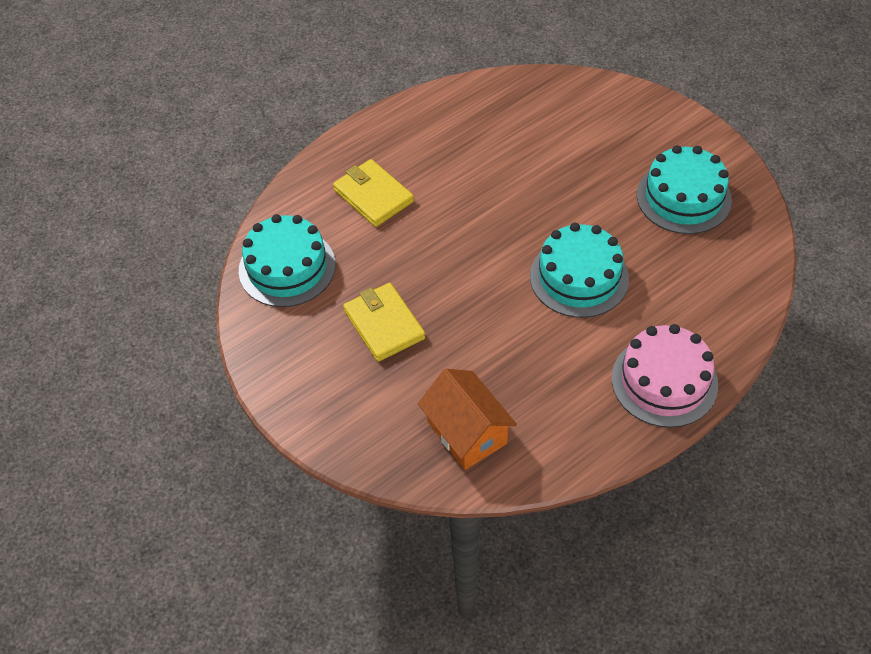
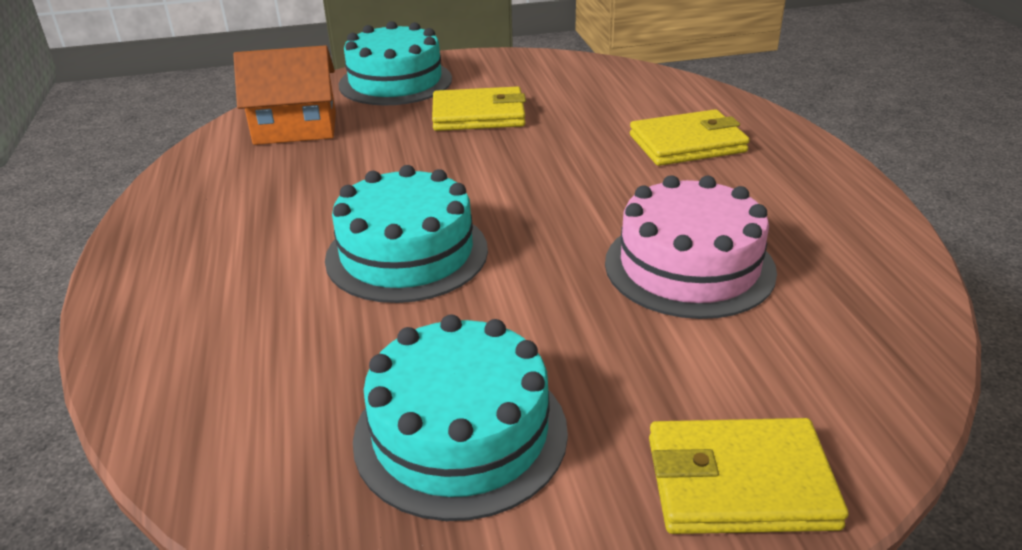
camera: 115 degrees right, 20 degrees down
turquoise cake [239,214,336,307] -> turquoise cake moved to [339,21,452,105]
pink cake [612,324,718,428] -> pink cake moved to [605,175,777,319]
none -> yellow wallet [649,418,849,534]

